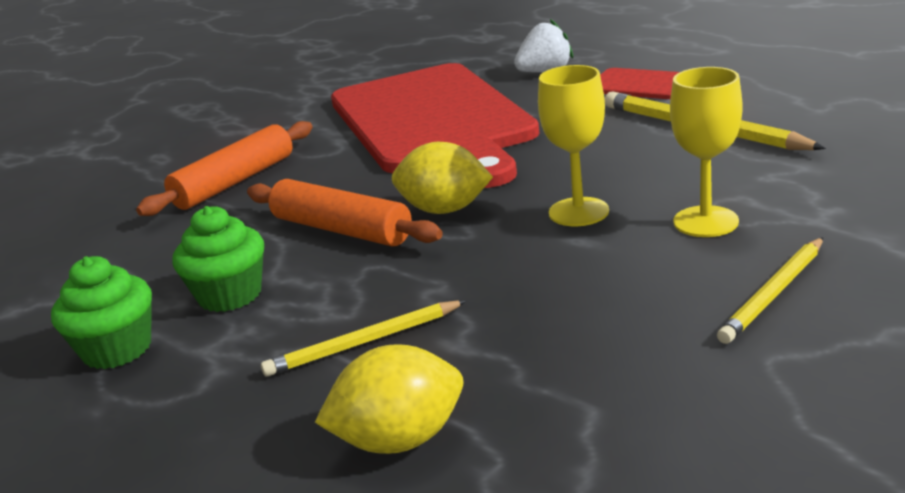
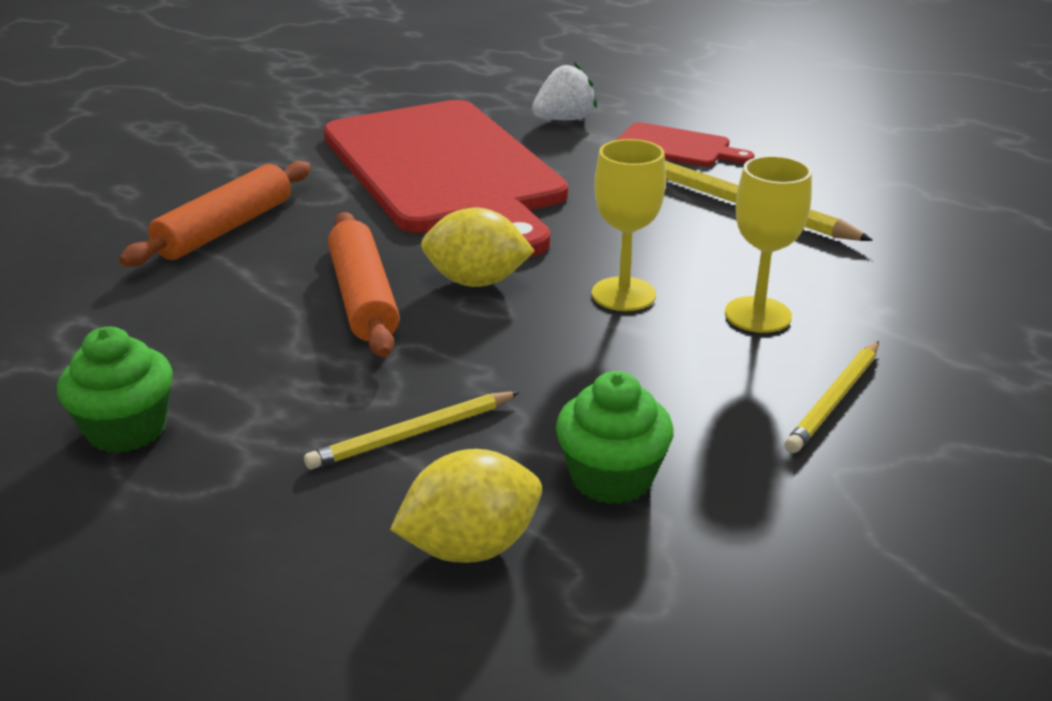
camera: 10 degrees left, 5 degrees up
green cupcake [172,206,264,312] -> green cupcake moved to [556,371,674,504]
orange rolling pin [247,179,443,247] -> orange rolling pin turned 45 degrees clockwise [328,212,400,358]

